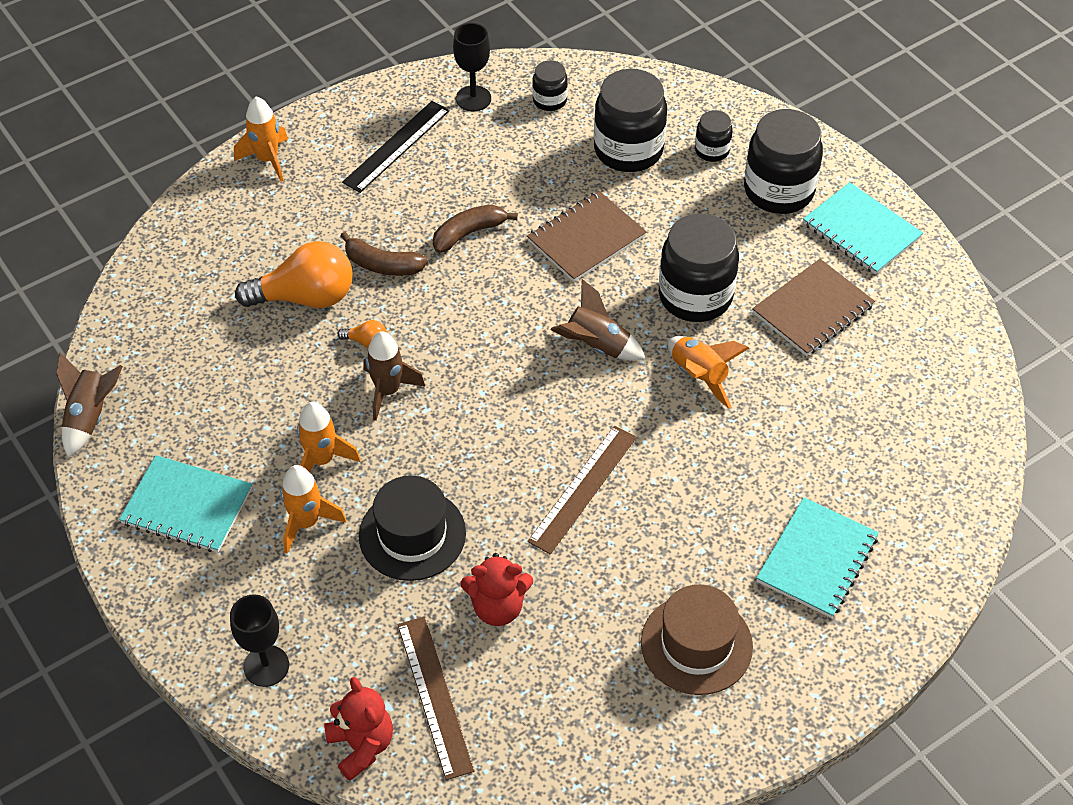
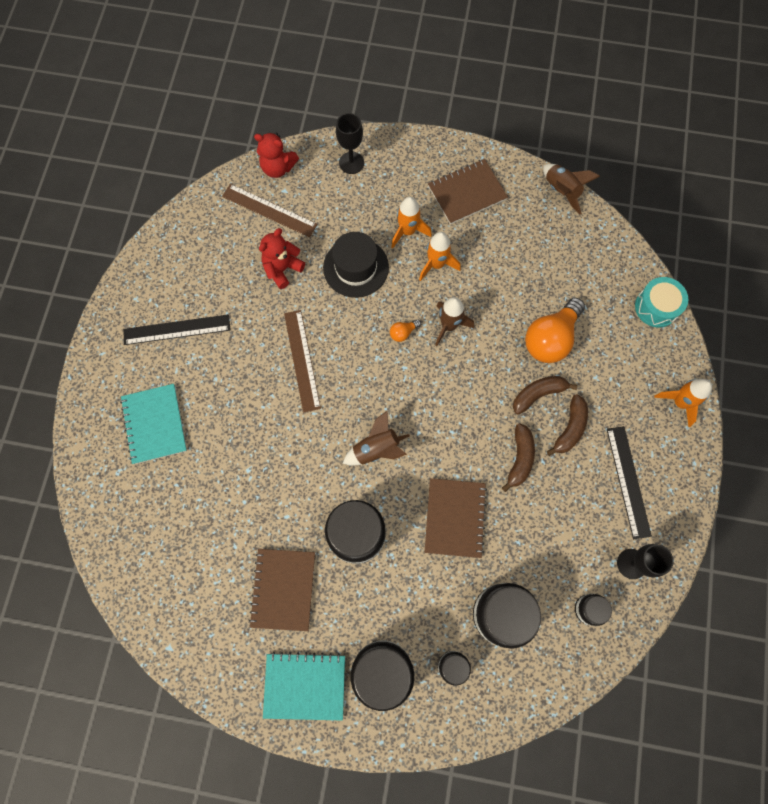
camera: 135 degrees right, 20 degrees up
turquoise notebook [119,455,252,552] -> brown notebook [428,159,508,224]
orange light bulb [338,320,387,348] -> orange light bulb moved to [390,319,421,342]
brown hat [641,584,753,695] -> black ruler [123,314,230,345]
orange rocket [668,336,749,408] -> none
none -> brown banana [547,394,588,456]
none -> turquoise drum [635,277,688,328]

